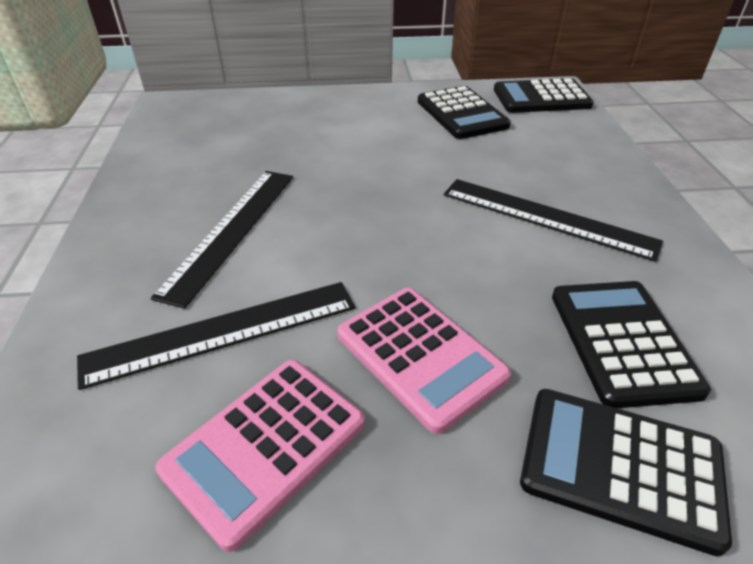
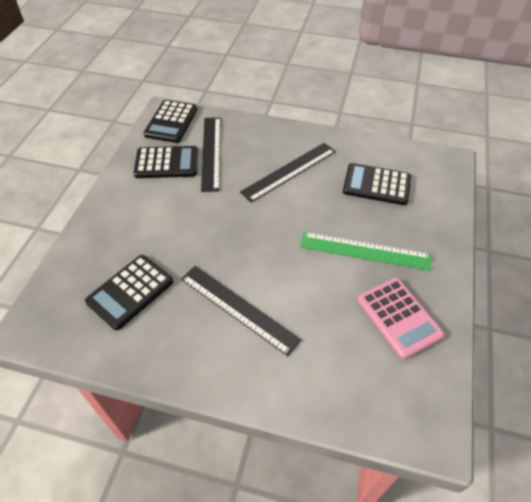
camera: 70 degrees left, 10 degrees up
black ruler [77,282,355,390] -> black ruler moved to [201,117,220,192]
pink calculator [337,288,511,434] -> green ruler [300,232,431,271]
black calculator [520,389,732,557] -> black calculator moved to [85,255,173,330]

